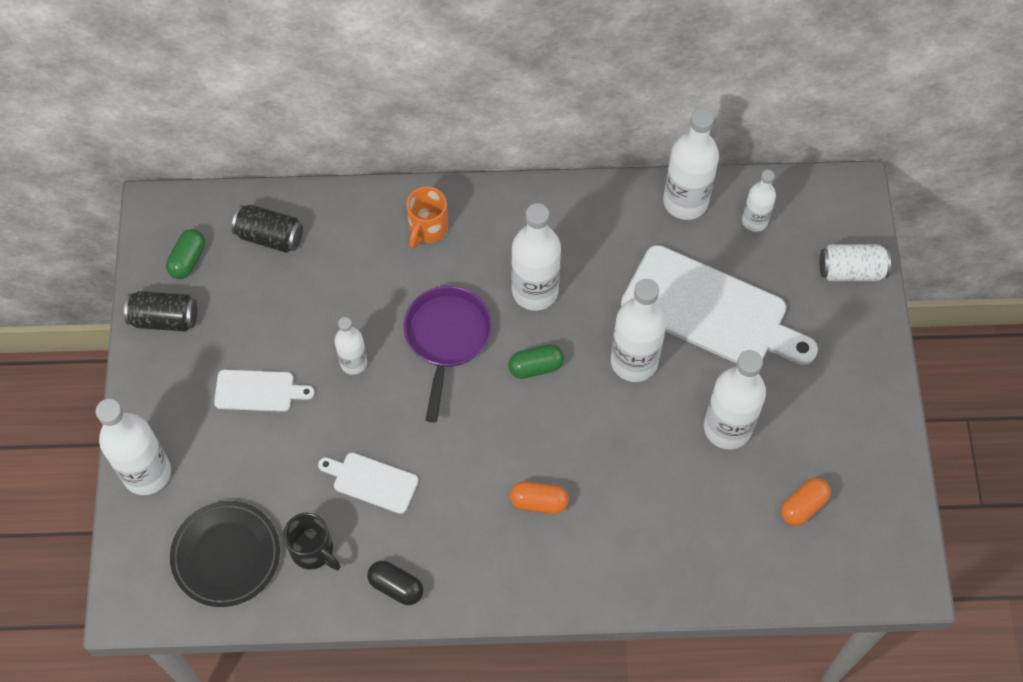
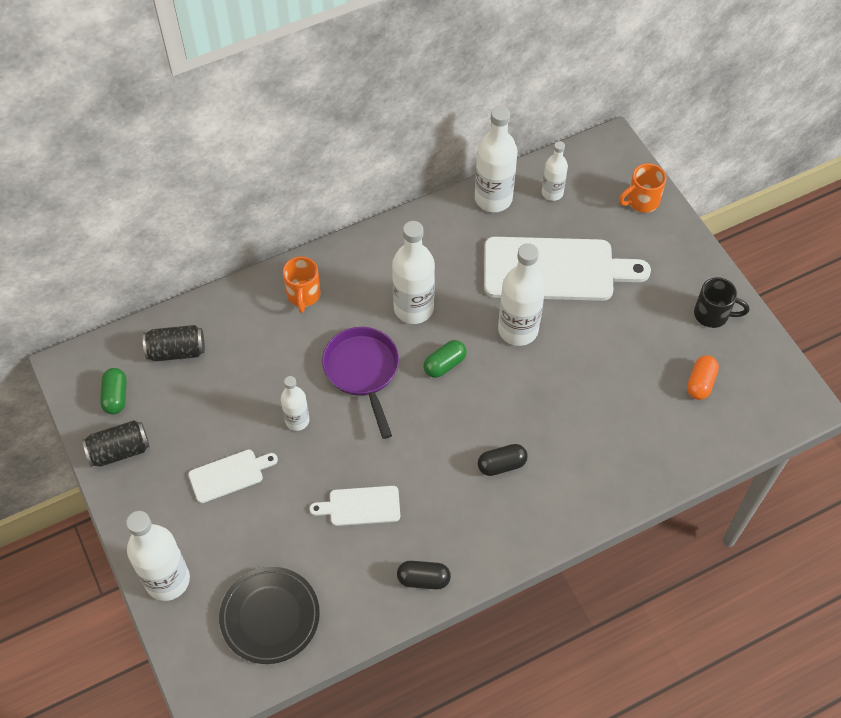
camera: 25 degrees left, 5 degrees down
black mug [283,513,341,571] -> black mug moved to [694,277,749,328]
orange capsule [510,481,569,514] -> black capsule [478,444,528,476]
white bottle [704,350,766,449] -> none
white can [820,244,891,281] -> orange mug [619,163,666,213]

